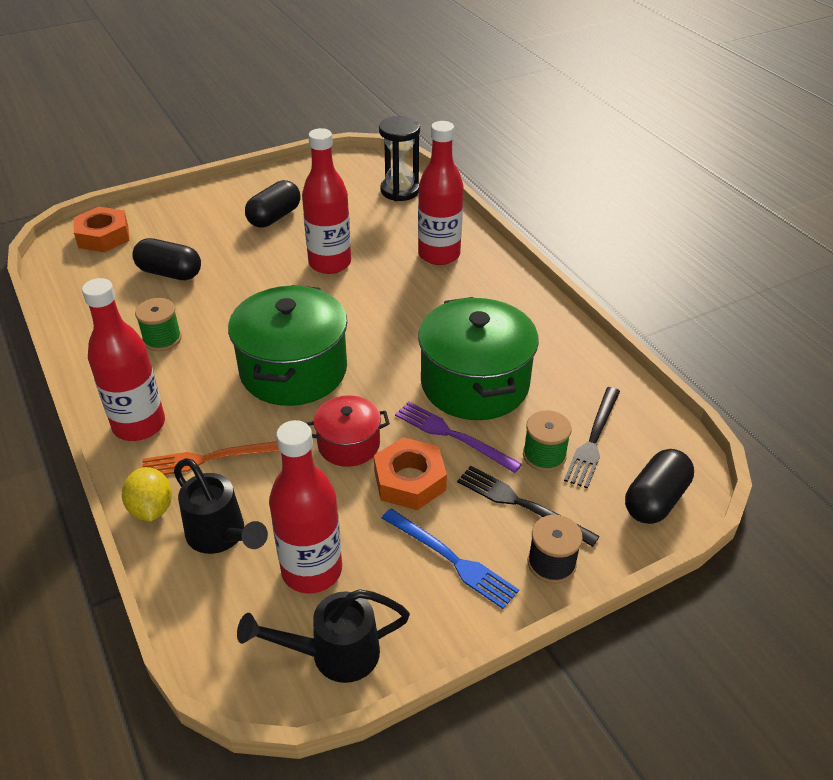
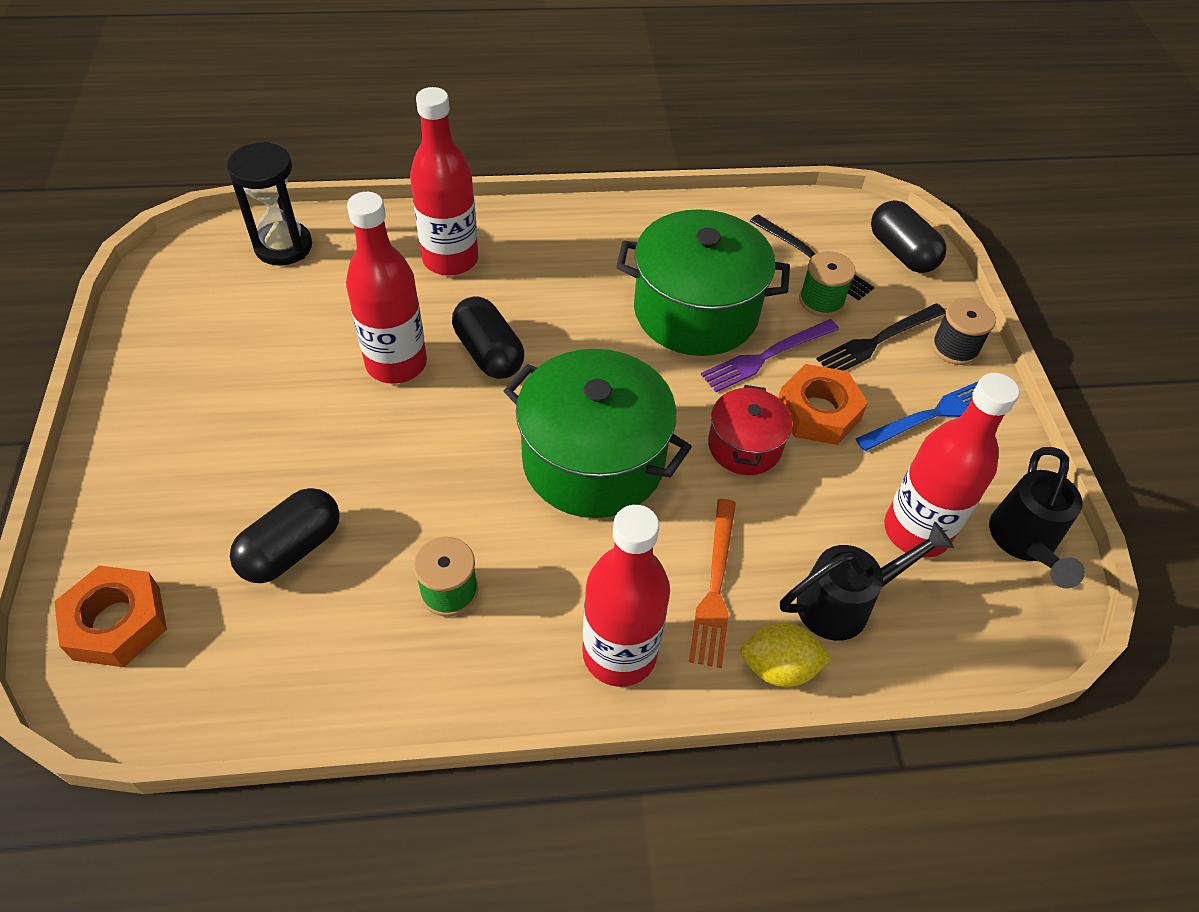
camera: 70 degrees left, 10 degrees up
black capsule [245,180,301,228] -> black capsule moved to [452,296,524,379]

